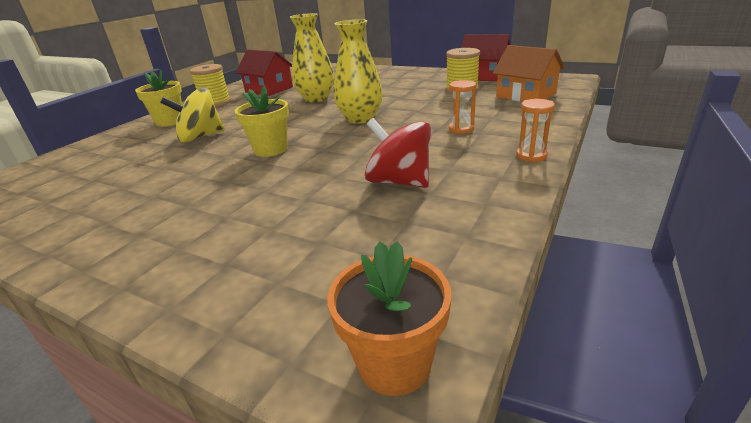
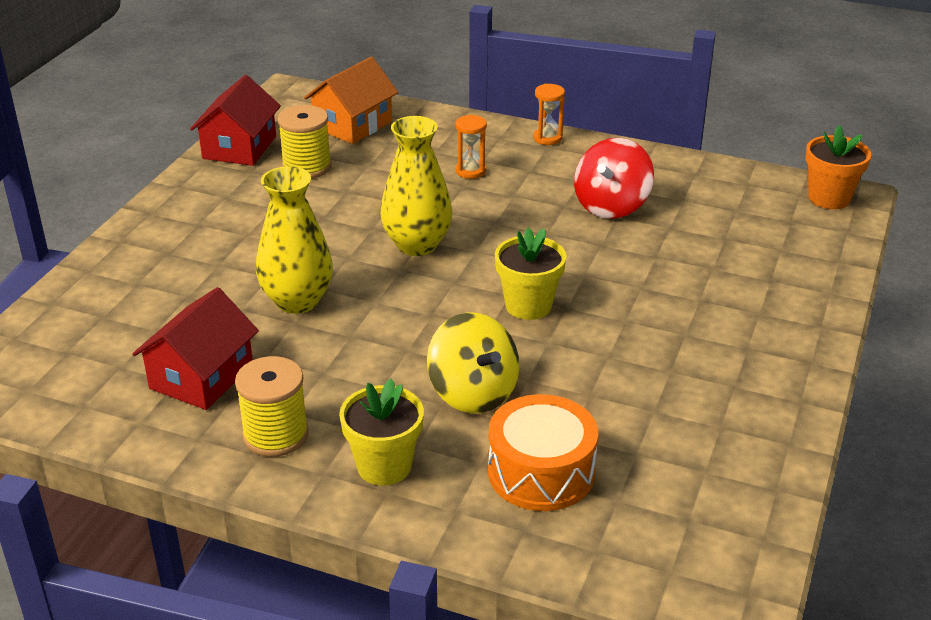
camera: 100 degrees left, 5 degrees up
none -> orange drum [488,394,598,511]

